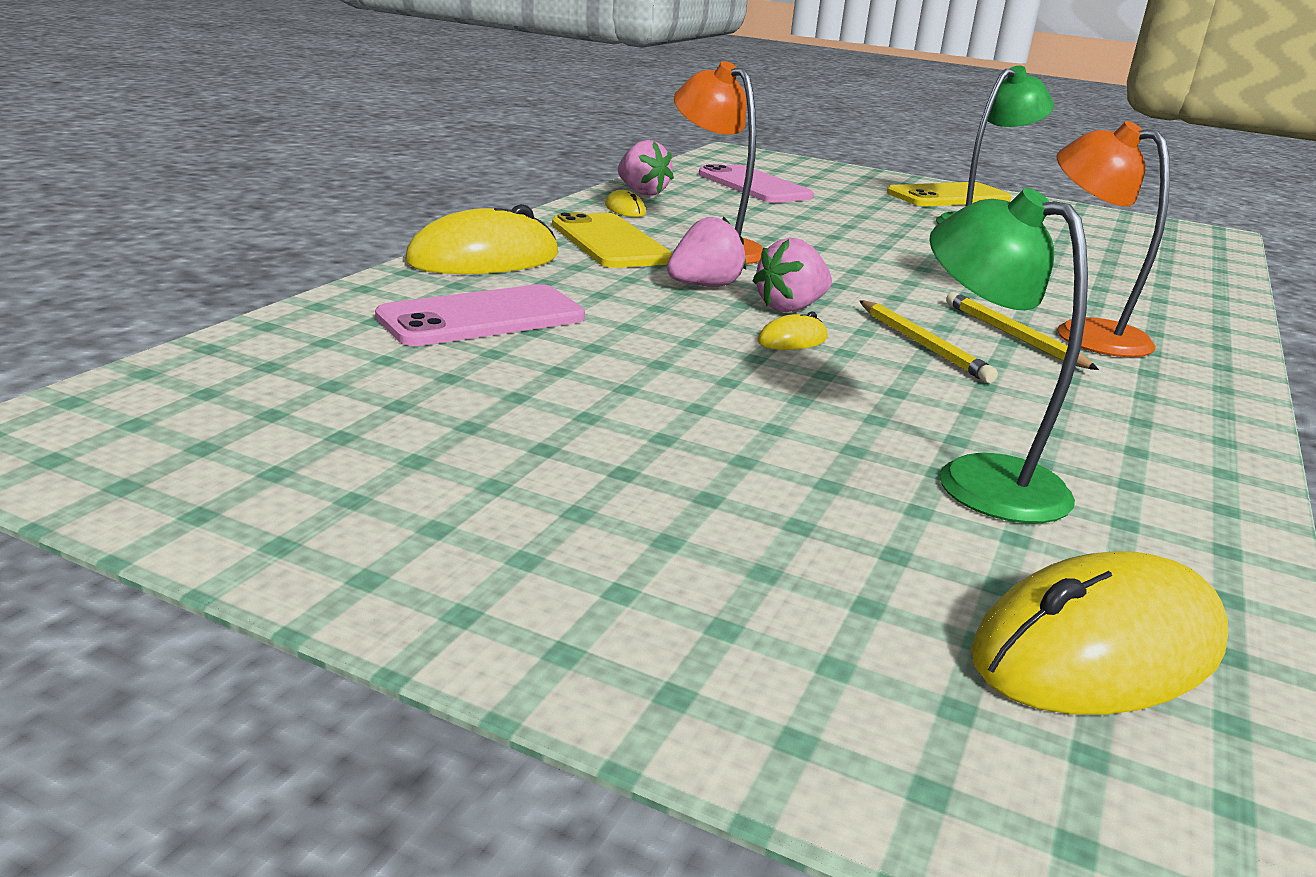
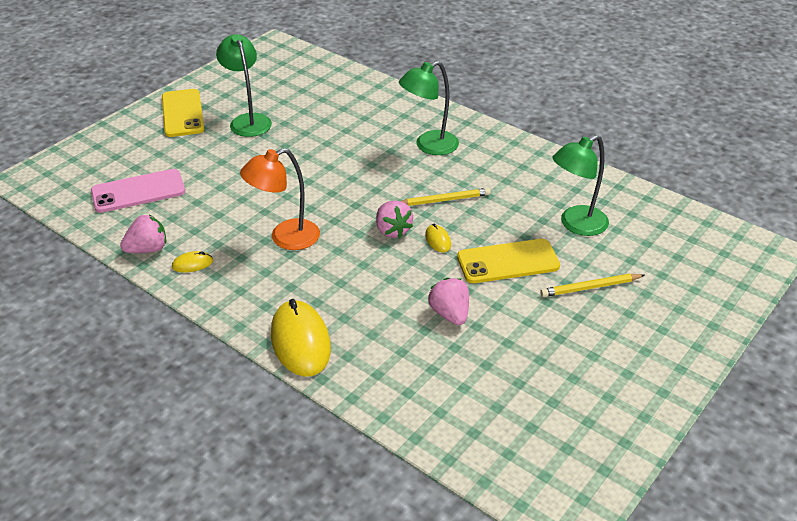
camera: 75 degrees left, 15 degrees up
pink phone [375,284,585,346] -> none
yellow phone [552,212,672,268] -> yellow phone moved to [457,239,560,283]
pink strawberry [667,216,746,287] -> pink strawberry moved to [428,278,469,325]
yellow pencil [946,292,1099,370] -> yellow pencil moved to [540,274,645,297]
yellow mouse [970,551,1228,715] -> none
orange lamp [1057,121,1170,357] -> green lamp [399,61,459,155]

